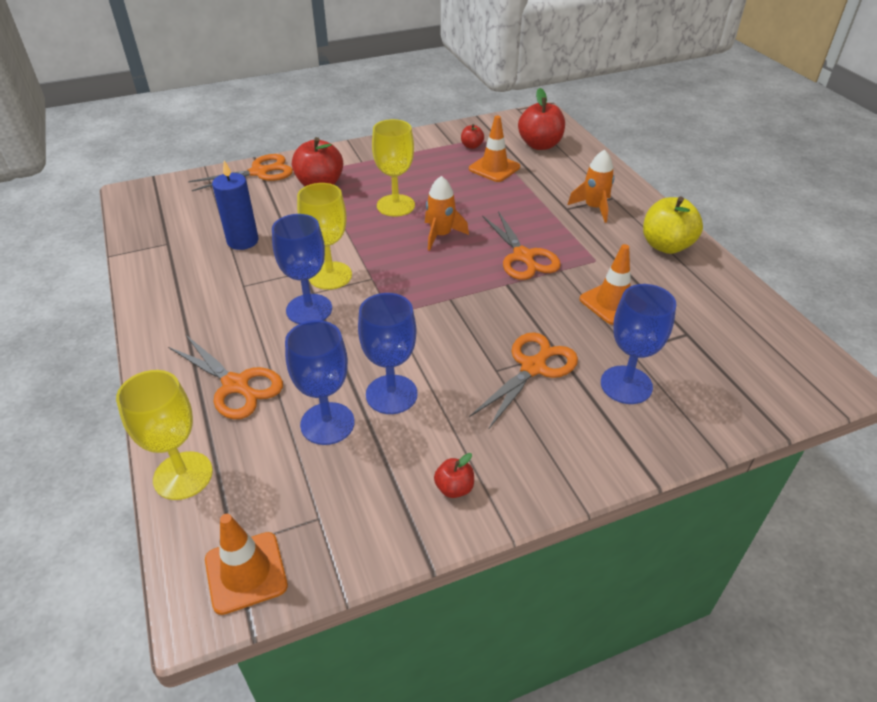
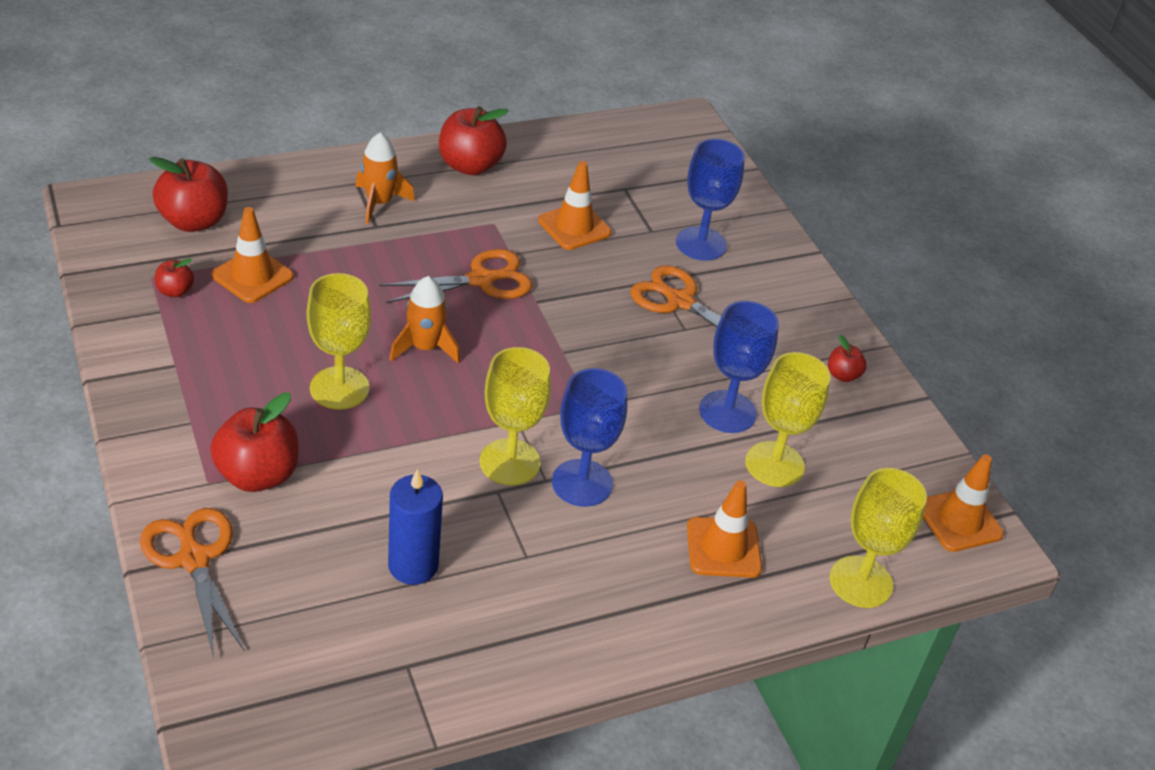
camera: 95 degrees left, 0 degrees up
orange scissors [168,334,283,419] -> orange traffic cone [687,480,762,578]
blue goblet [285,320,355,445] -> yellow goblet [745,352,831,487]
yellow apple [643,197,703,254] -> red apple [439,106,509,175]

